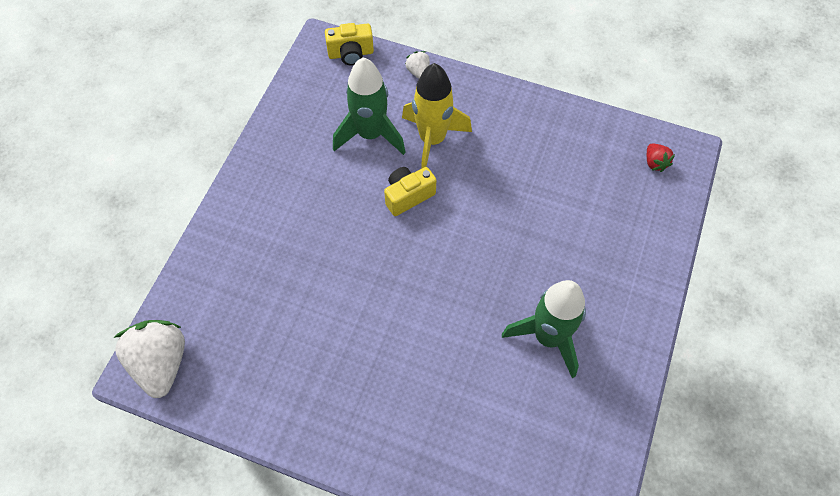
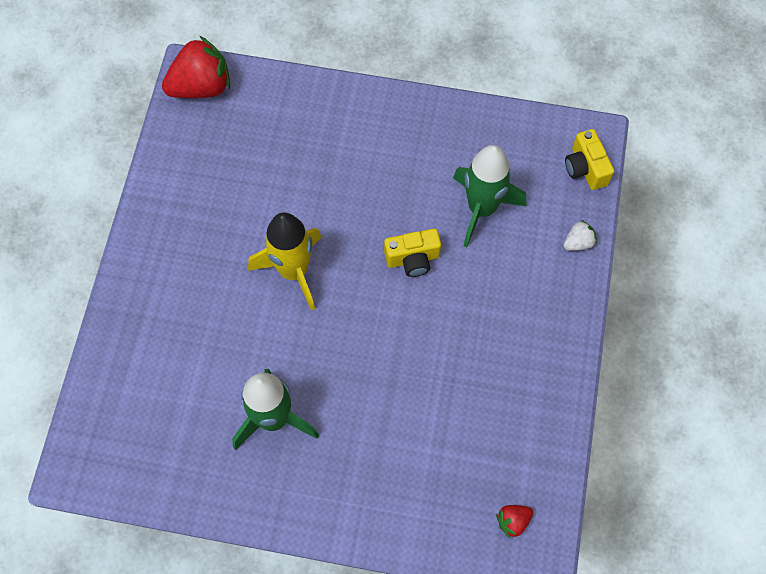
camera: 80 degrees right, 5 degrees up
white strawberry [114,320,185,398] -> red strawberry [162,36,230,98]
yellow camera [384,167,436,216] -> yellow camera turned 120 degrees clockwise [384,229,441,277]
yellow rocket [402,63,472,169] -> yellow rocket moved to [248,212,322,311]

